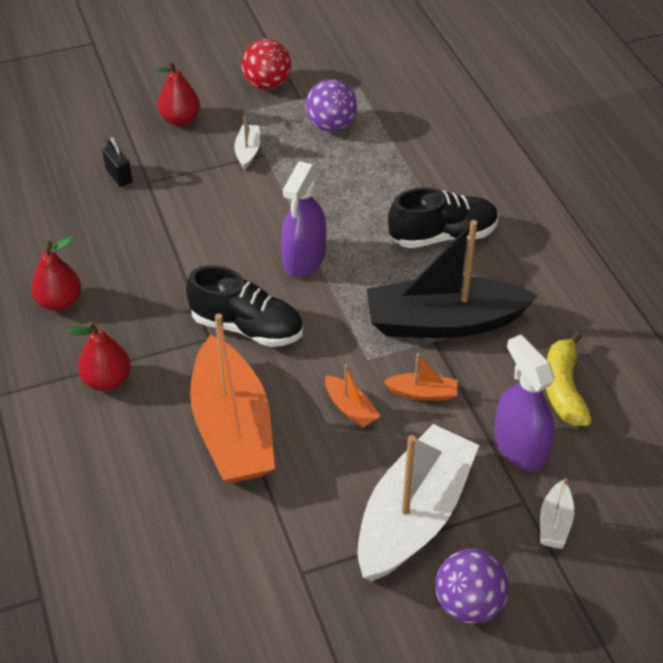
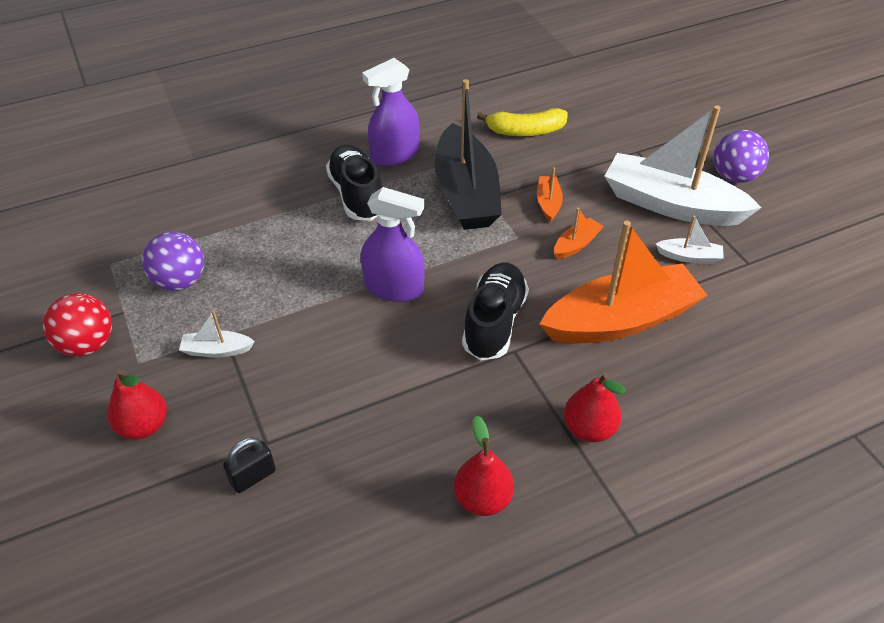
camera: 95 degrees left, 0 degrees up
purple spray bottle [494,335,555,471] -> purple spray bottle moved to [362,58,420,167]
white boat [540,478,574,549] -> white boat moved to [656,216,724,264]

